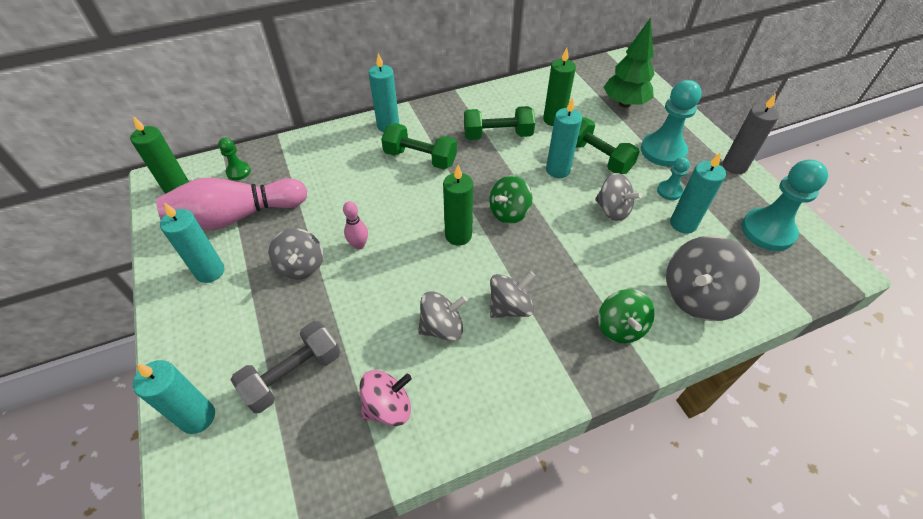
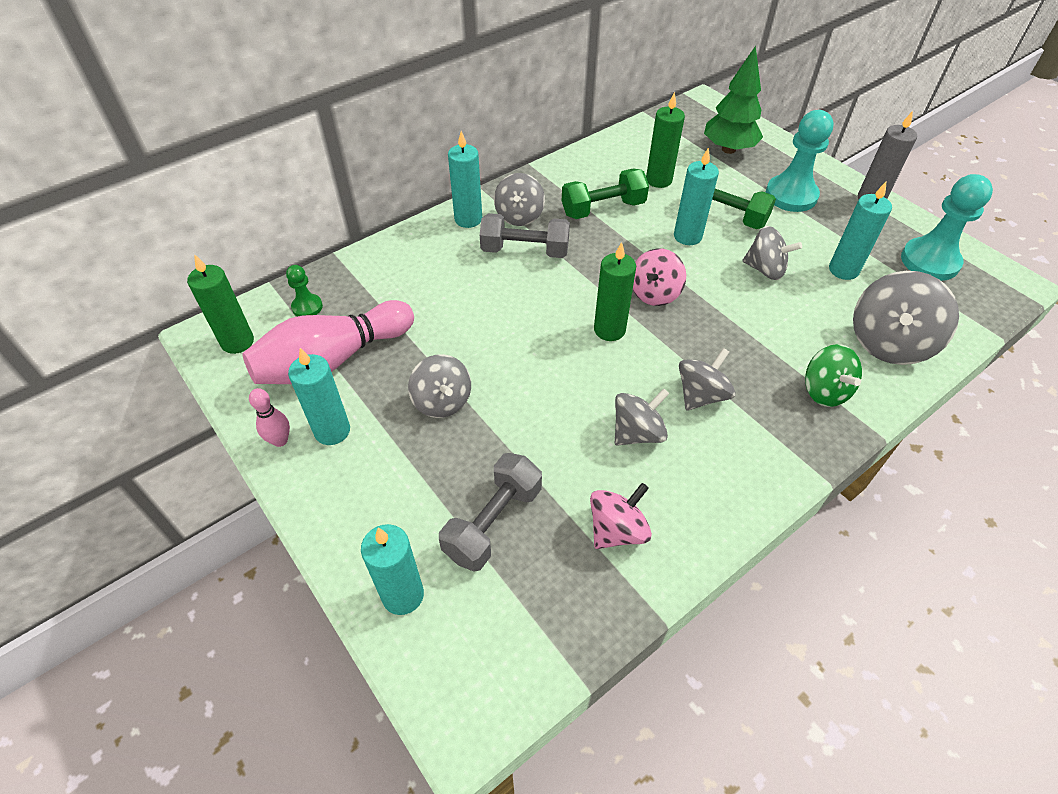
camera: 15 degrees left, 0 degrees up
pink bowling pin [343,201,368,250] -> pink bowling pin moved to [249,388,290,447]
green dumbbell [381,123,457,169] -> grey dumbbell [480,213,570,258]
green spinning top [489,175,532,224] -> pink spinning top [633,248,686,306]
turquoise pawn [657,157,690,200] -> none
none -> grey spinning top [494,173,545,226]

